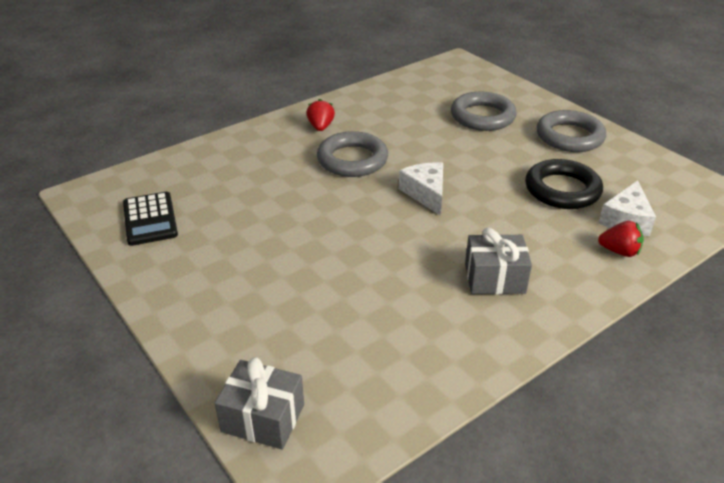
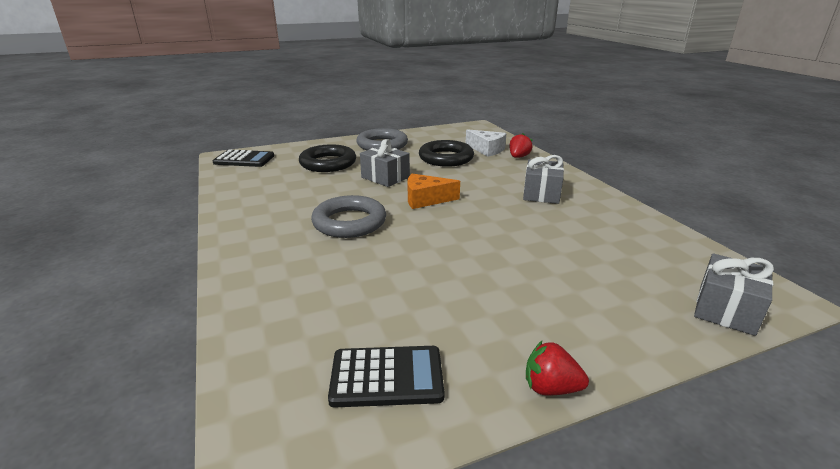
camera: 75 degrees left, 10 degrees down
red strawberry [306,99,335,131] -> red strawberry moved to [526,341,589,396]
white cheese [399,162,443,216] -> orange cheese [407,174,460,209]
grey ring [451,91,517,131] -> black ring [299,144,356,172]
none -> black calculator [213,149,274,167]
none -> grey gift [360,139,410,187]

